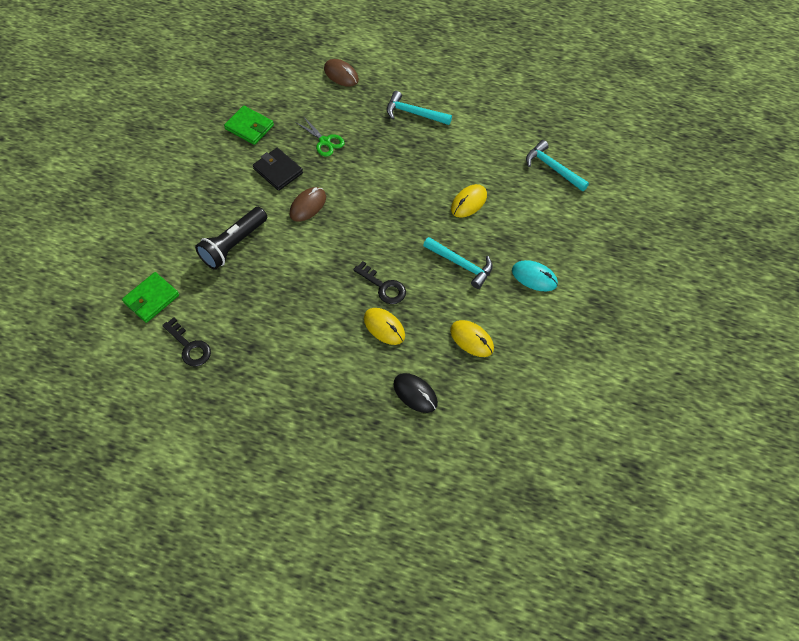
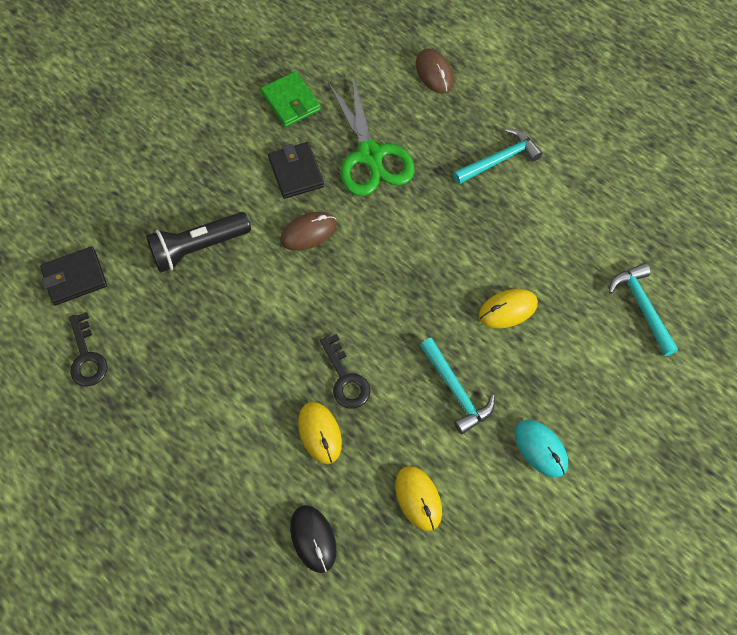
camera: 25 degrees right, 5 degrees up
green wallet [122,272,179,323] -> black wallet [40,246,107,306]
green scissors [295,116,345,157] -> green scissors [328,74,415,196], size x1.88
turquoise hammer [387,91,452,125] -> turquoise hammer turned 105 degrees clockwise [453,128,543,184]

